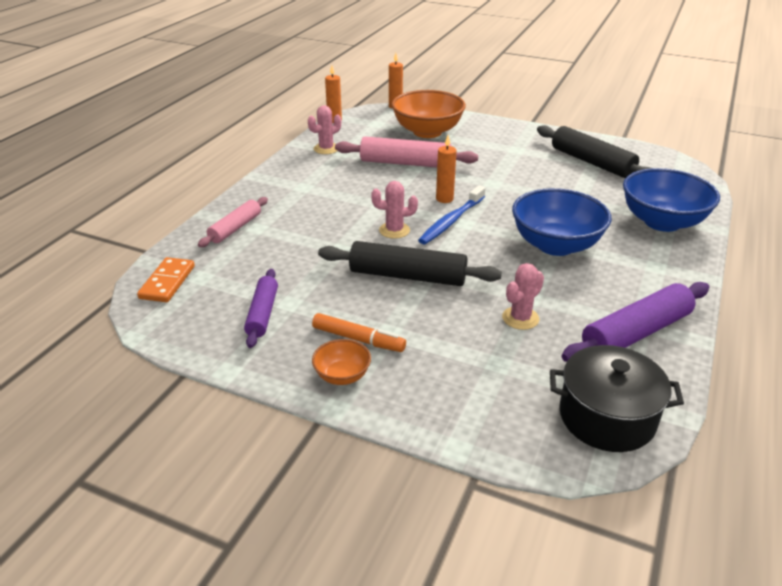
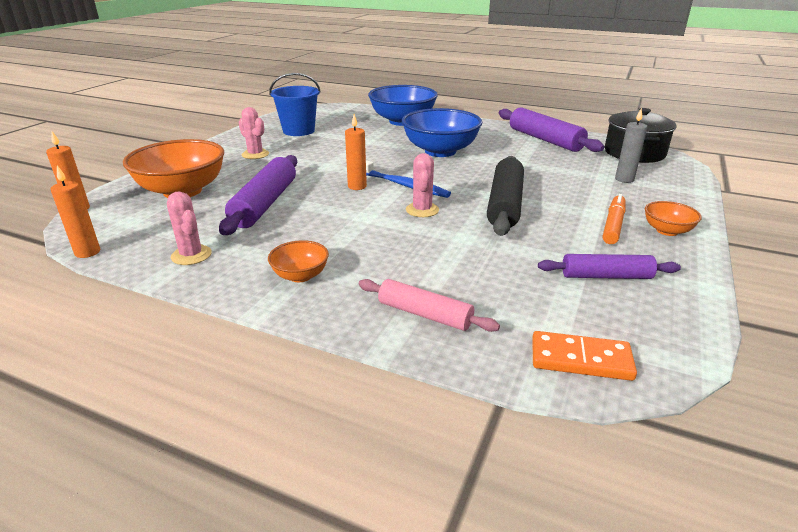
camera: 90 degrees left, 5 degrees down
pink rolling pin [335,137,478,167] -> purple rolling pin [219,155,297,235]
pink cactus [502,263,544,330] -> pink cactus moved to [239,107,269,159]
black rolling pin [537,125,651,178] -> blue bucket [269,73,321,136]
none -> orange bowl [268,240,329,282]
none -> grey candle [615,108,647,183]

